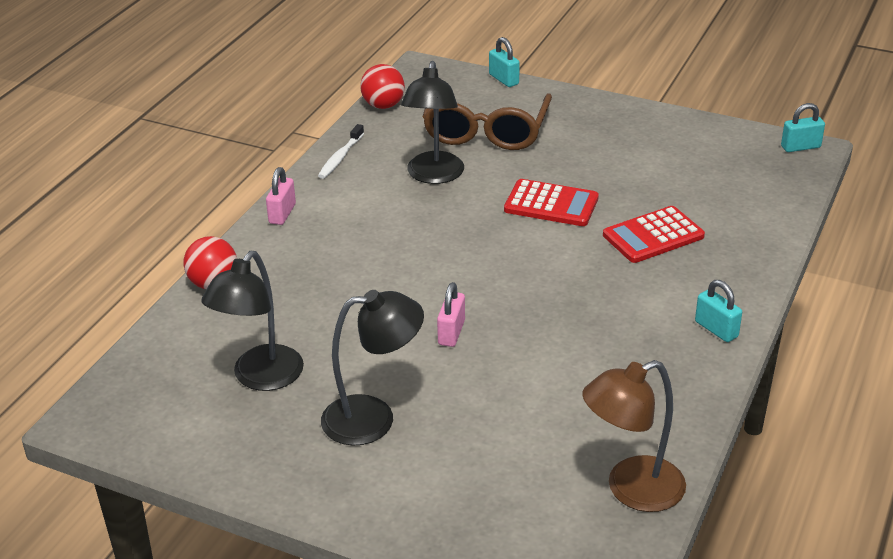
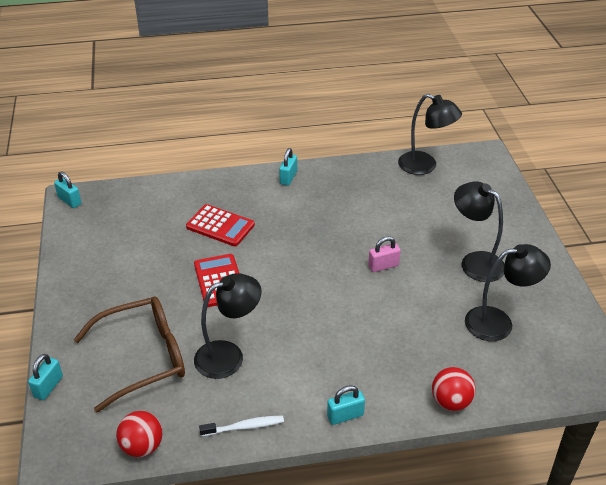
camera: 125 degrees left, 5 degrees up
pink padlock [266,167,296,225] -> turquoise padlock [327,385,365,425]
brown lamp [583,360,686,512] -> black lamp [398,94,462,175]

